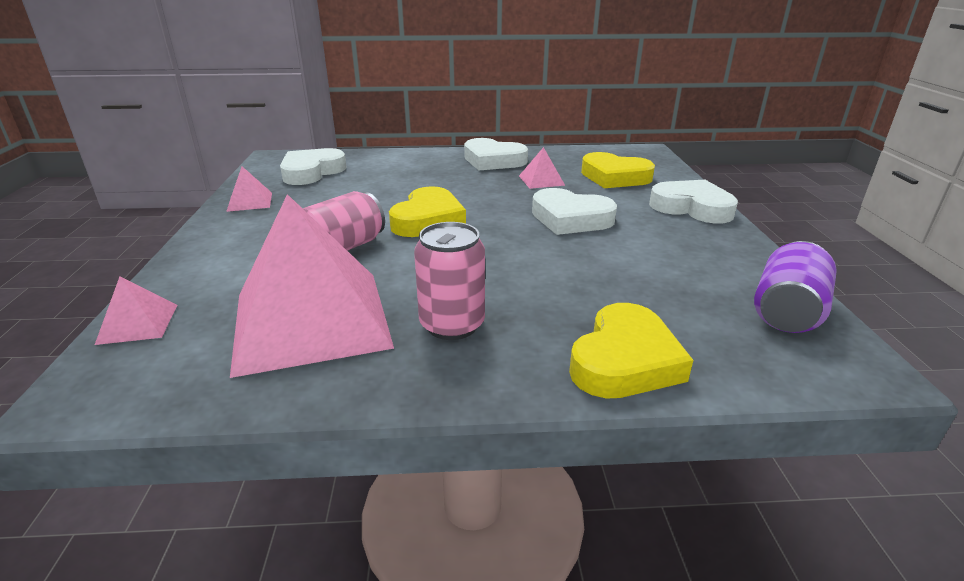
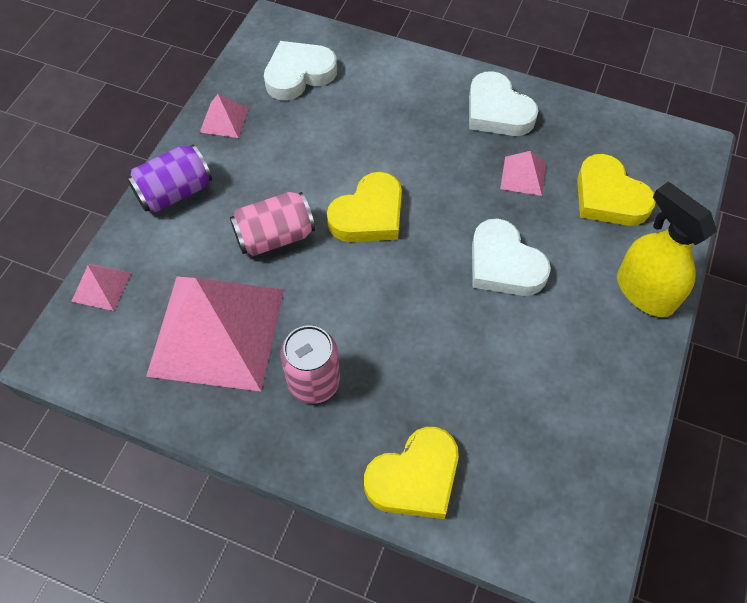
camera: 25 degrees right, 30 degrees up
white heart [649,180,738,223] -> yellow spray bottle [617,182,717,317]
purple can [754,241,837,333] -> purple can moved to [127,144,212,213]

